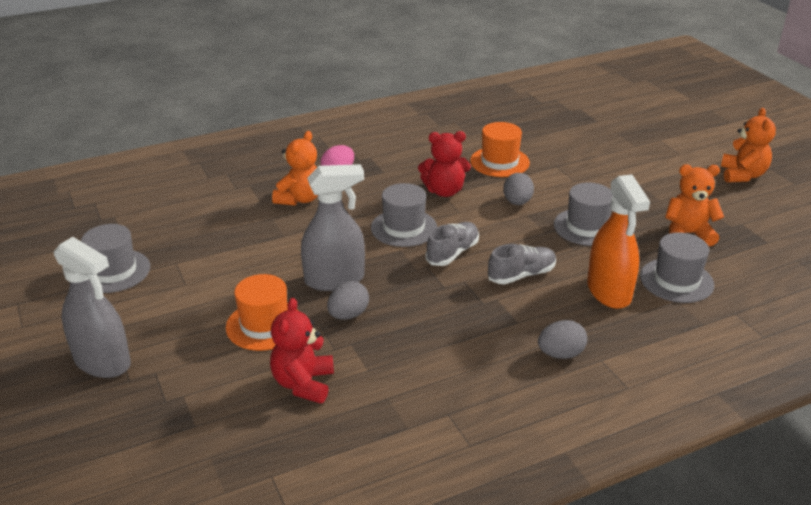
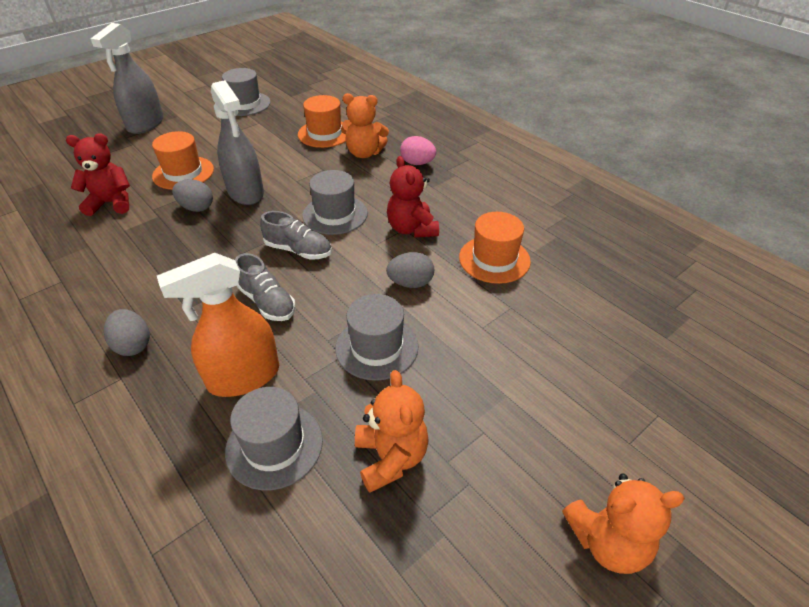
camera: 75 degrees right, 10 degrees up
none -> orange hat [298,95,346,148]

